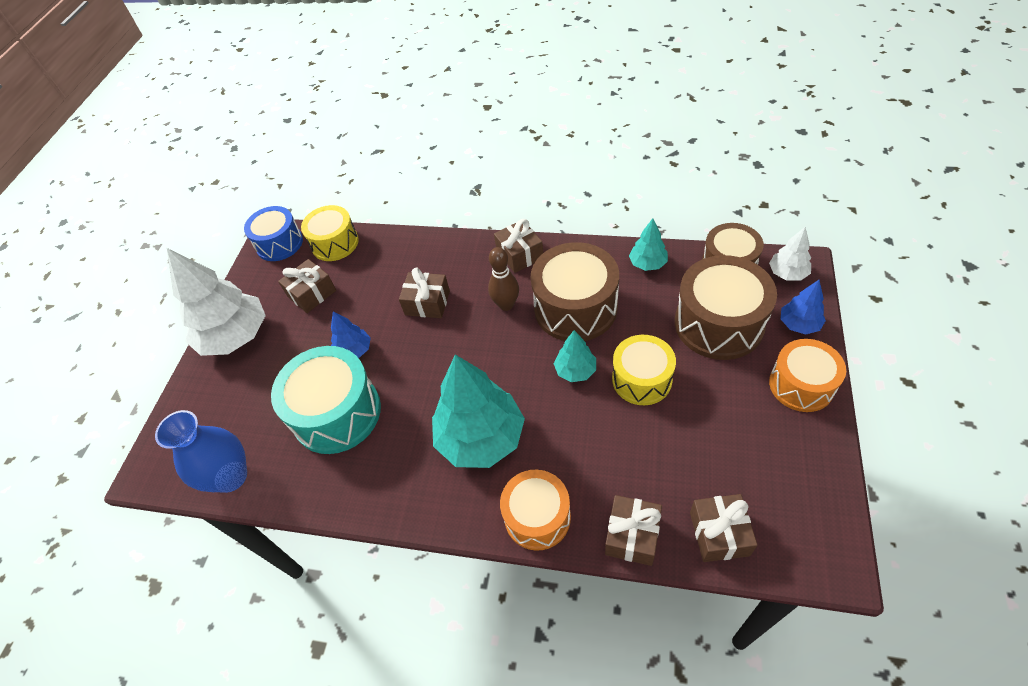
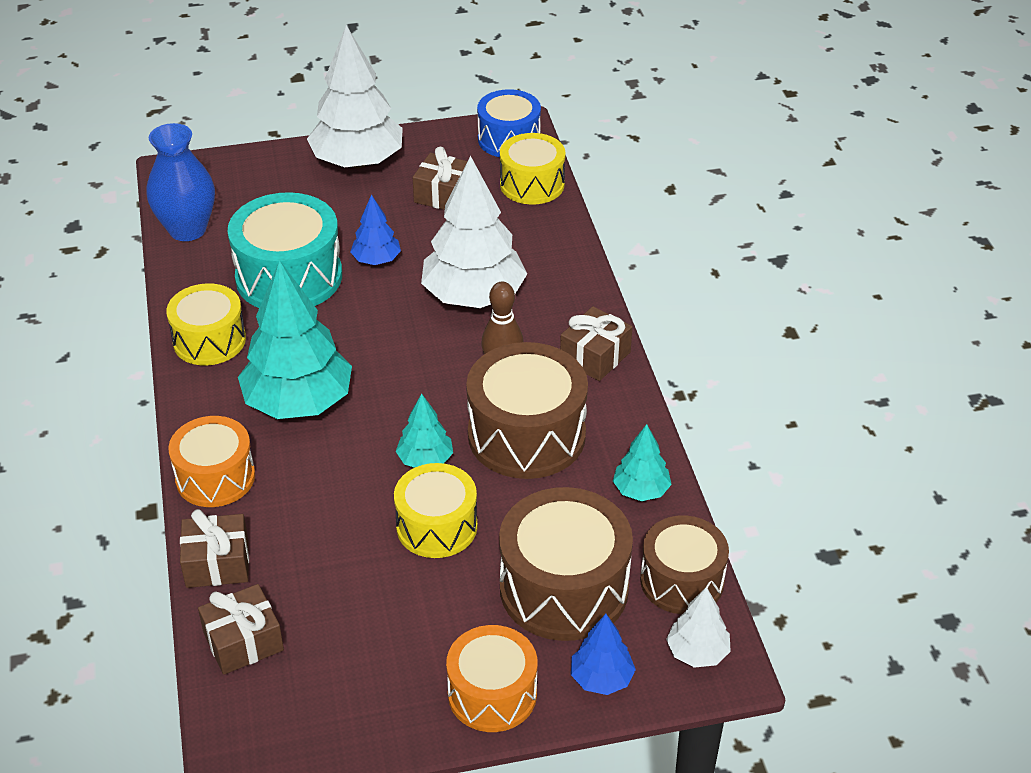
camera: 60 degrees right, 10 degrees down
brown gift [399,268,450,318] -> white tree [421,156,527,308]
none -> yellow drum [166,283,246,365]

